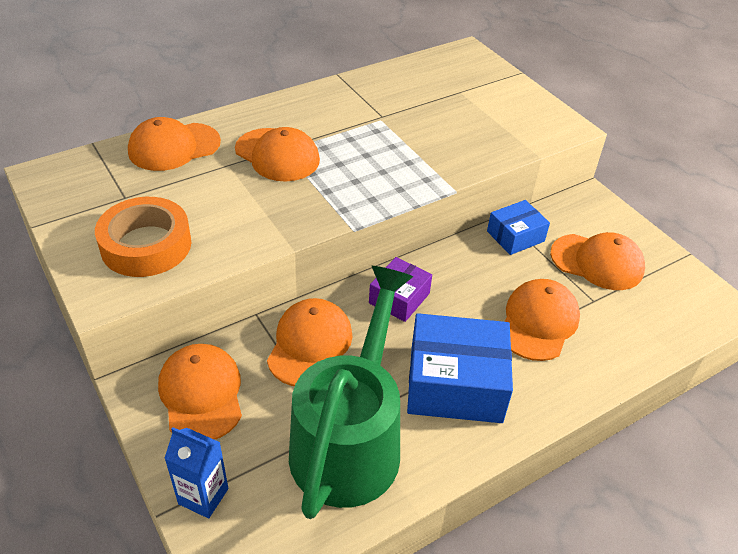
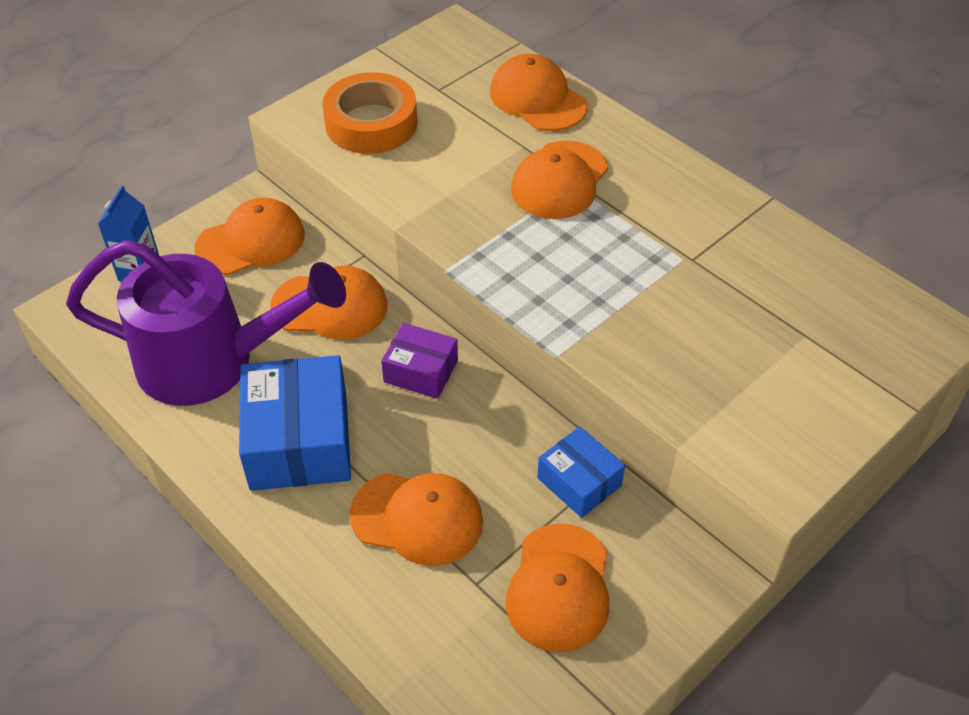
camera: 80 degrees right, 5 degrees up
green watering can [289,266,414,519] -> purple watering can [66,240,346,406]

